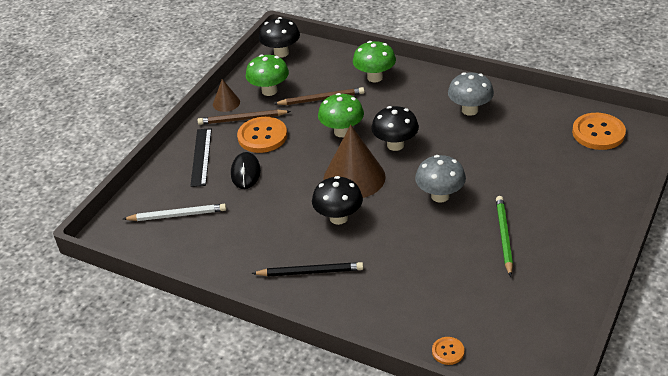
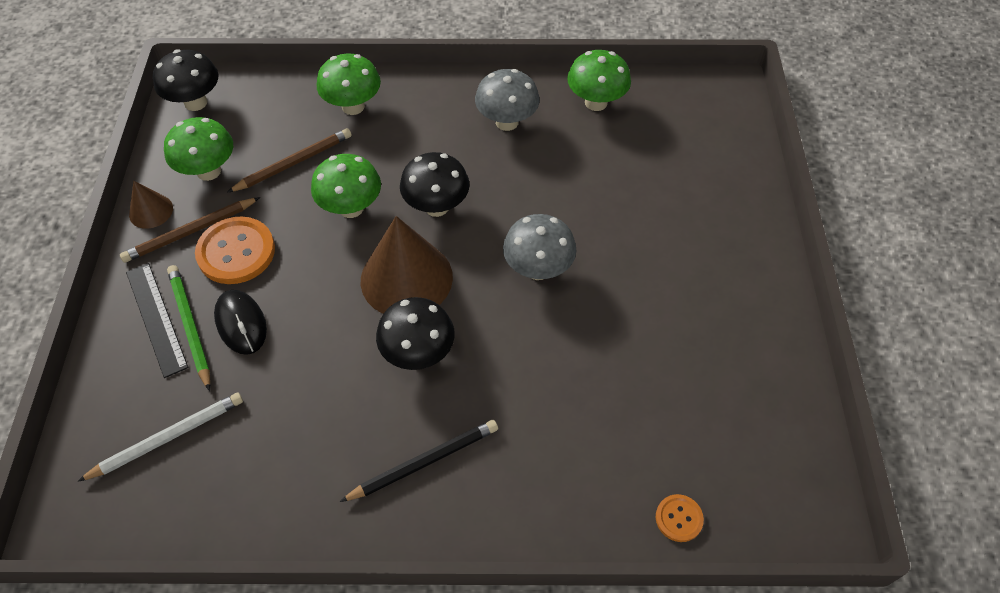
camera: 30 degrees left, 15 degrees up
green pencil [496,196,513,277] -> green pencil moved to [167,265,210,391]
orange button [572,113,626,150] -> none
none -> green mushroom [567,50,631,111]

